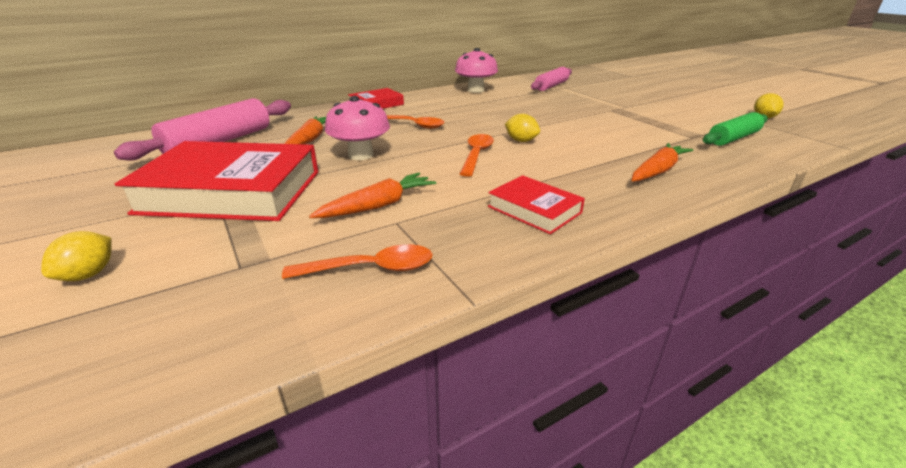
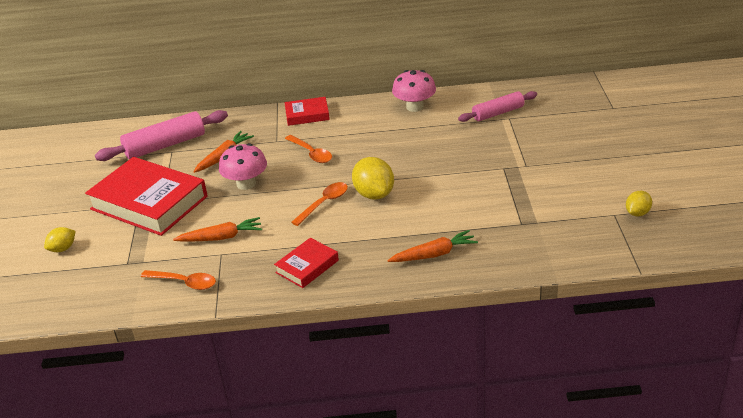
camera: 30 degrees right, 5 degrees up
red book [488,175,585,234] -> red book turned 60 degrees clockwise [274,238,339,288]
yellow lemon [505,114,540,142] -> yellow lemon [352,157,394,200], size x1.74
green rolling pin [703,112,768,146] -> none

